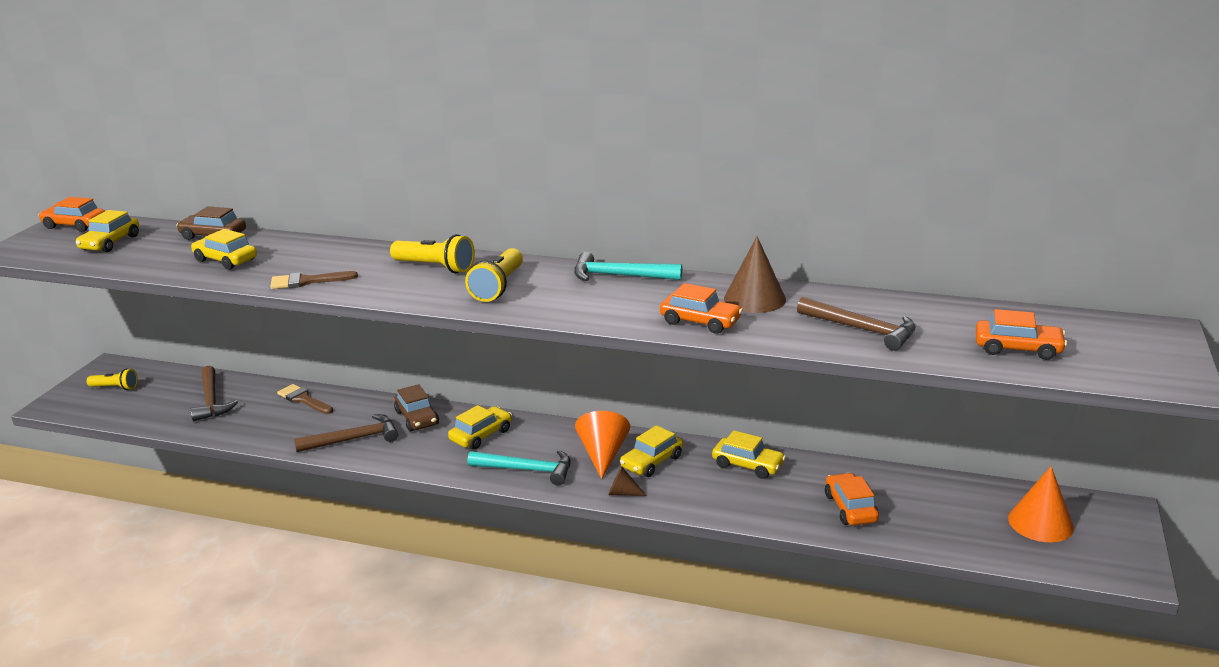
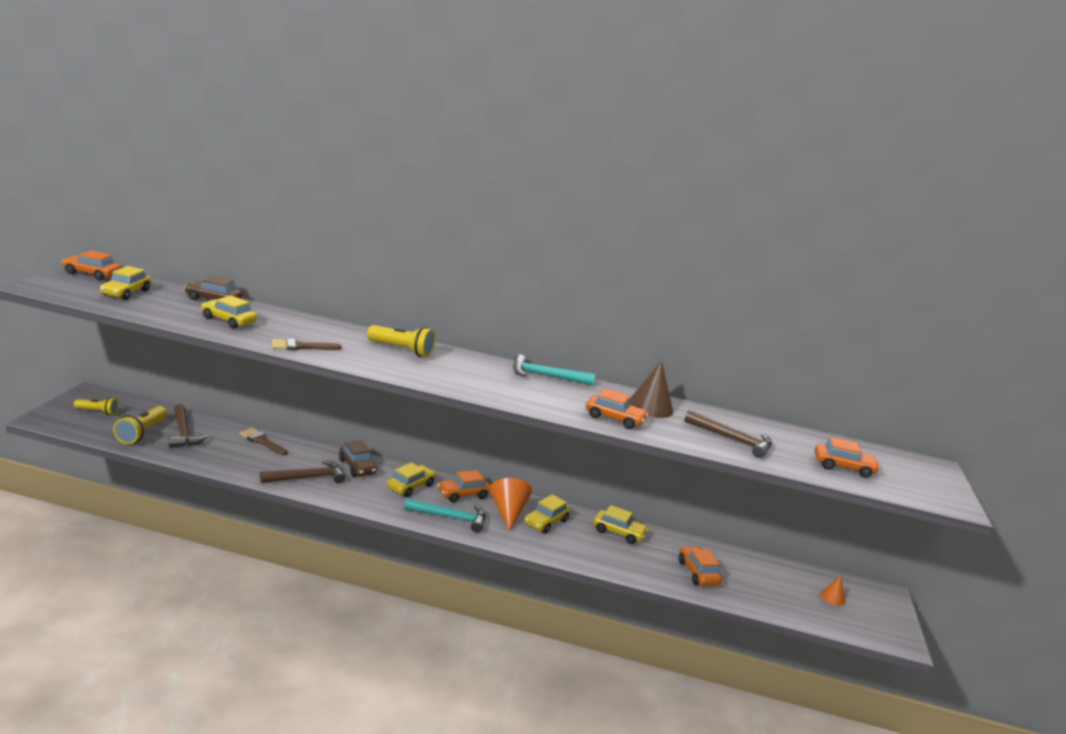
camera: 10 degrees left, 5 degrees down
yellow flashlight [465,248,523,302] -> yellow flashlight moved to [113,406,167,444]
brown cone [608,467,647,496] -> none
orange cone [1008,466,1074,542] -> orange cone [820,576,845,606], size x0.54
none -> orange car [437,470,491,503]

